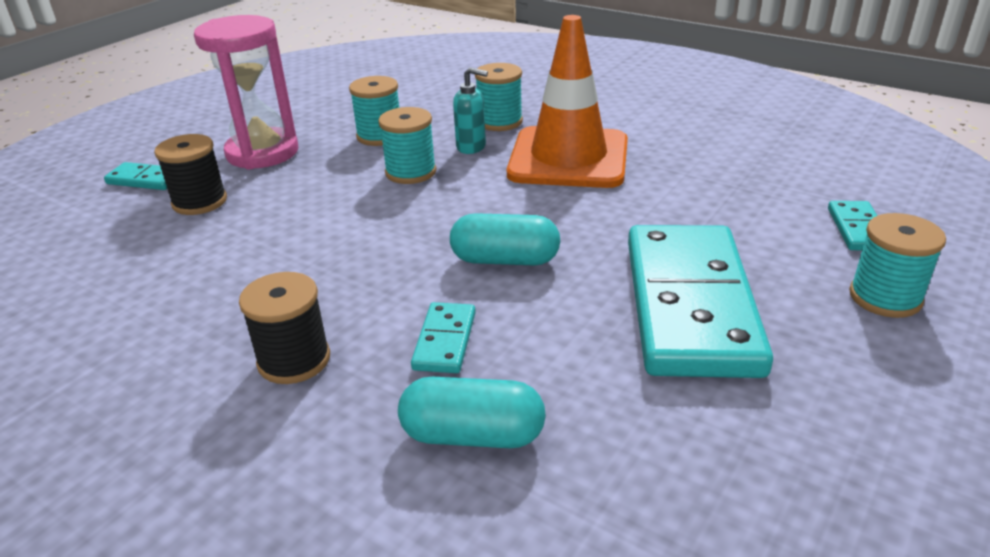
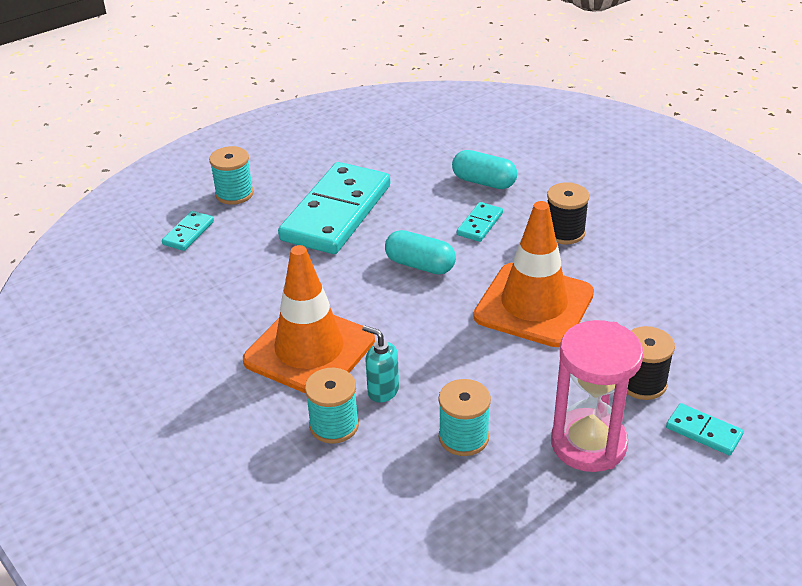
camera: 160 degrees left, 5 degrees up
turquoise spool [378,107,436,184] -> none
none -> orange traffic cone [473,201,594,347]

